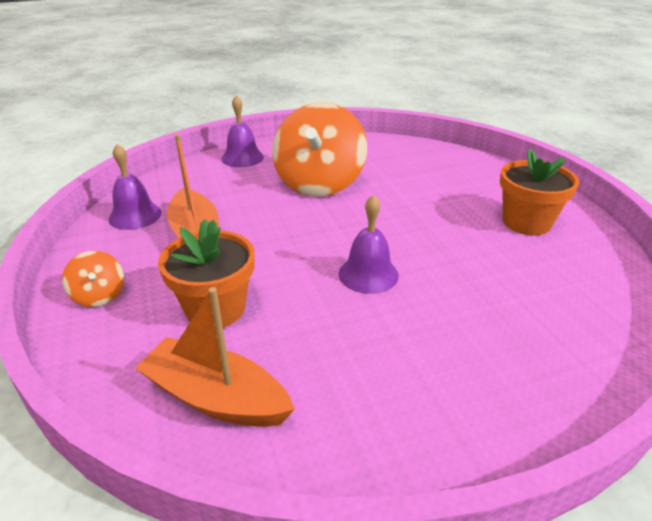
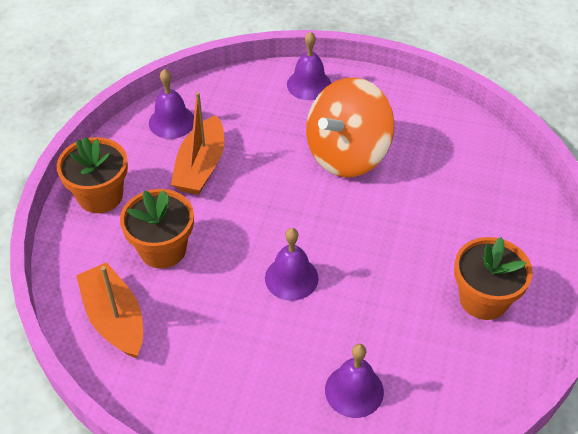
camera: 35 degrees right, 15 degrees up
orange spinning top [62,251,124,307] -> orange flower pot [57,137,128,213]
none -> purple bell [325,344,384,418]

